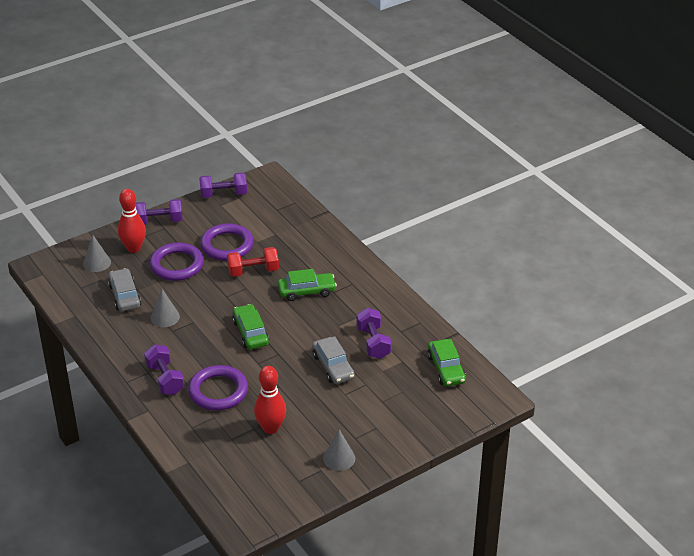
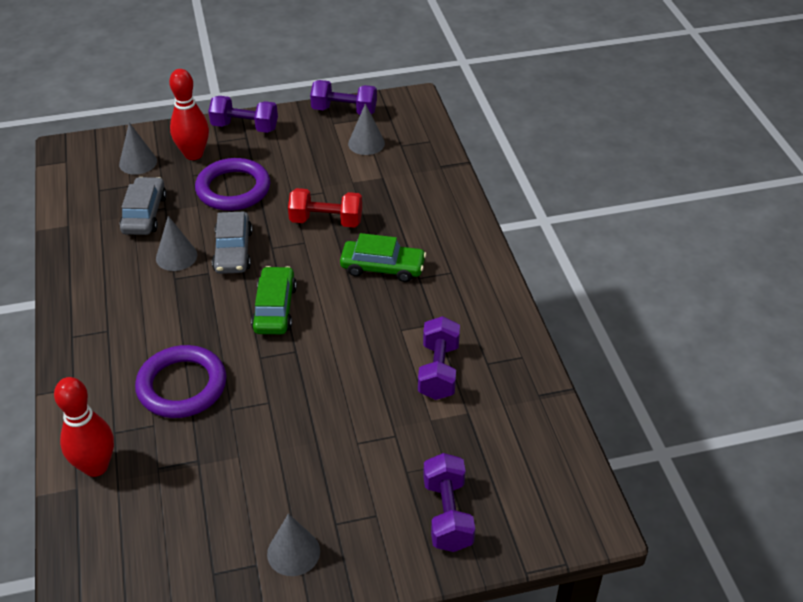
camera: 20 degrees right, 5 degrees up
purple dumbbell [144,345,185,395] -> purple dumbbell moved to [423,453,475,552]
purple ring [200,223,254,261] -> none
red bowling pin [254,366,286,434] -> red bowling pin moved to [54,377,114,477]
grey car [312,336,355,384] -> grey car moved to [212,211,252,274]
green car [427,339,466,386] -> none
none -> grey cone [348,103,385,155]

